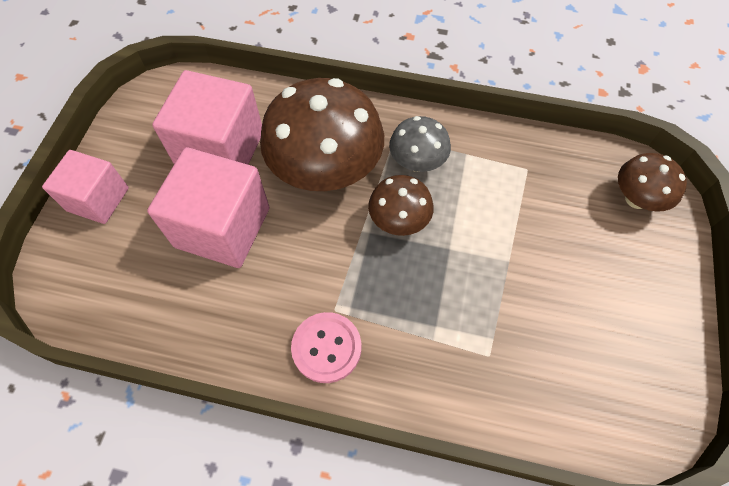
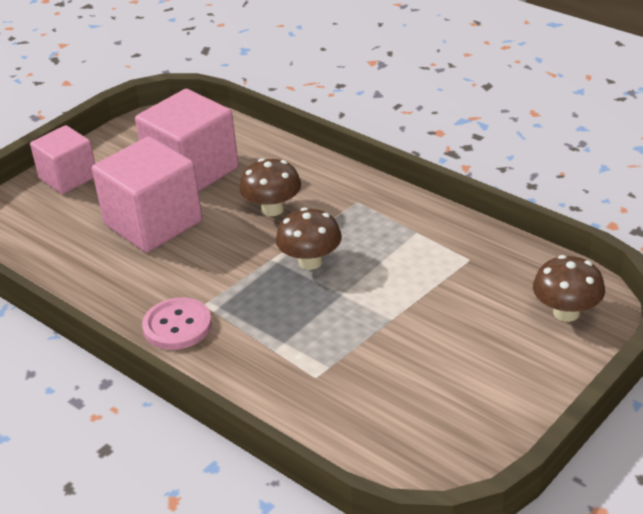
camera: 30 degrees right, 25 degrees down
brown mushroom [260,78,384,191] -> brown mushroom [239,158,301,216], size x0.52
grey mushroom [389,116,451,172] -> none

